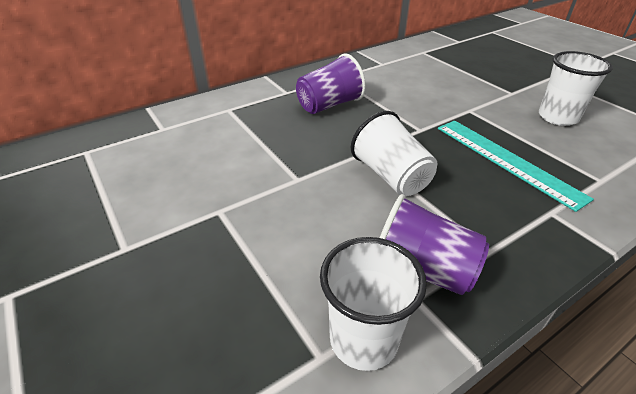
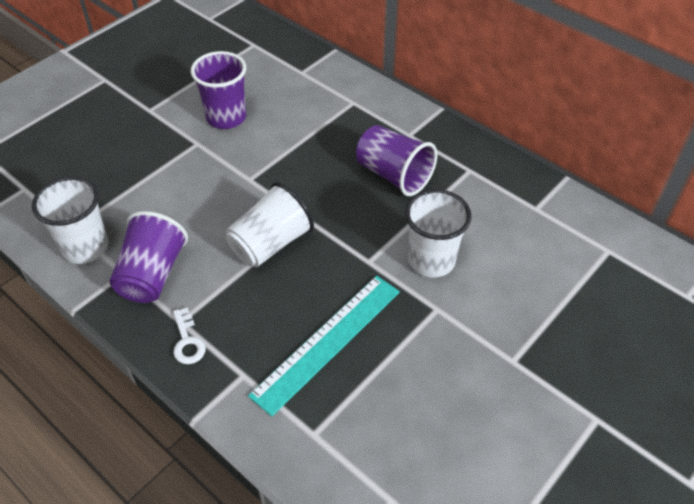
camera: 75 degrees right, 10 degrees up
white cup [539,51,613,126] -> white cup moved to [405,189,472,277]
none -> white key [173,307,206,364]
none -> purple cup [191,51,246,129]

